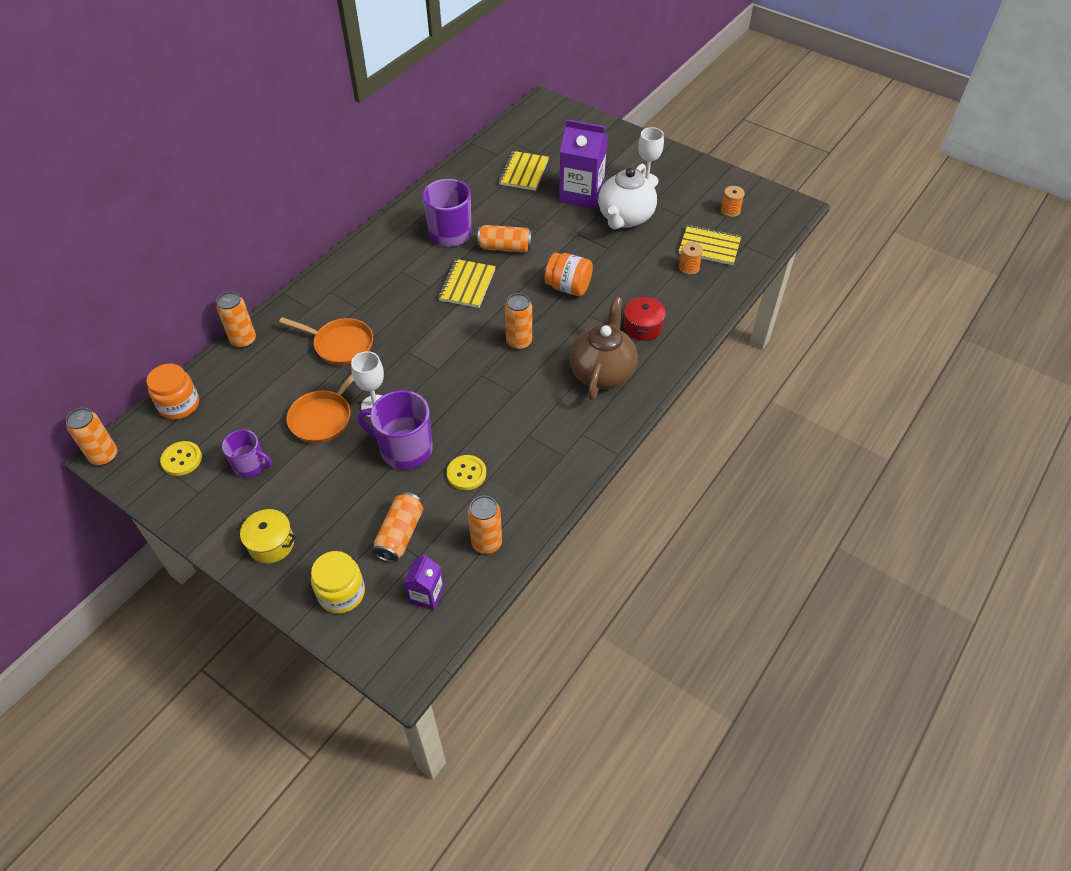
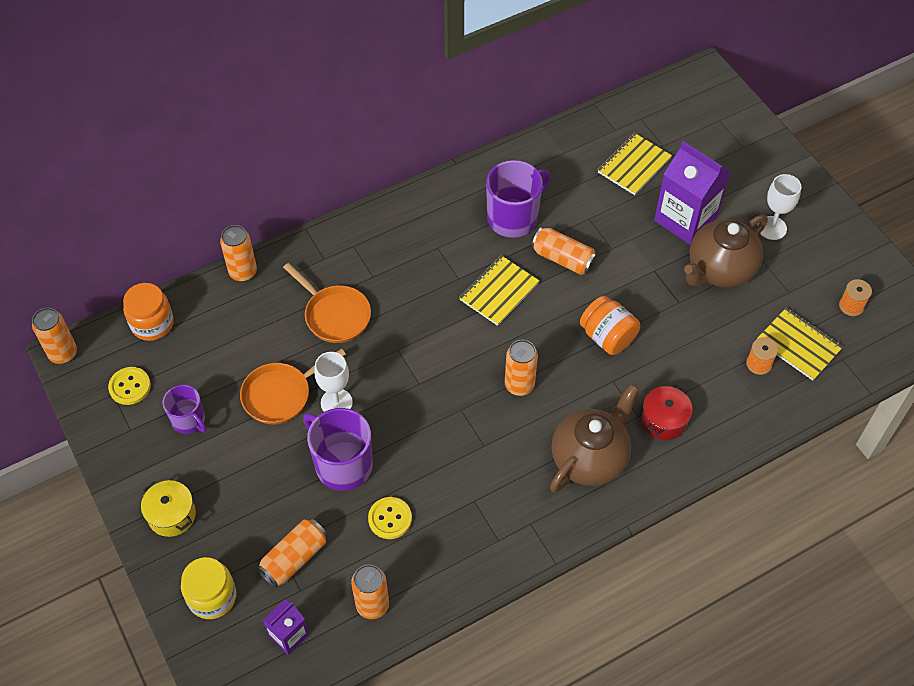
camera: 25 degrees right, 5 degrees up
white teapot [598,164,657,230] -> brown teapot [684,215,768,288]

